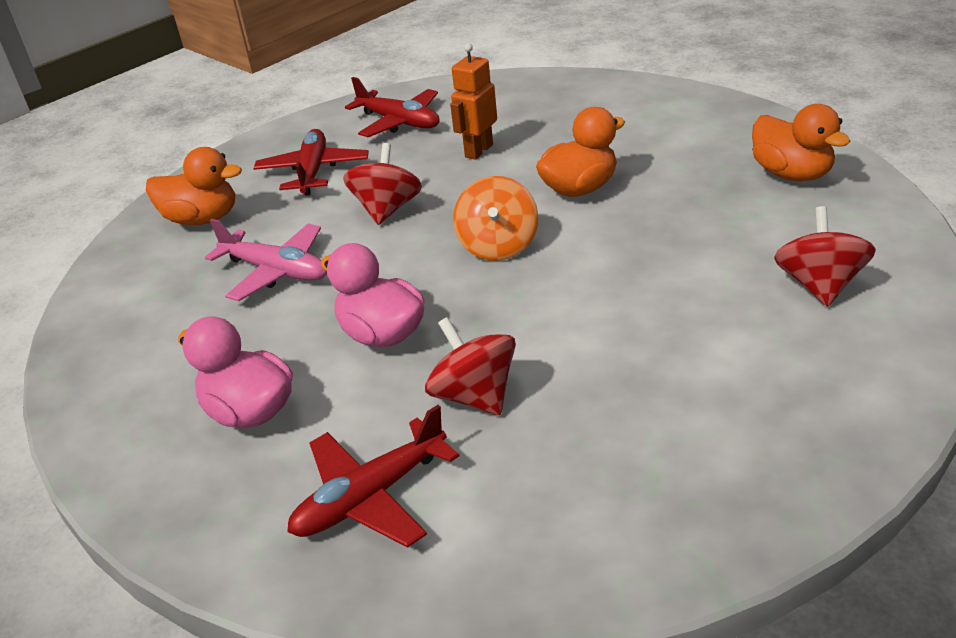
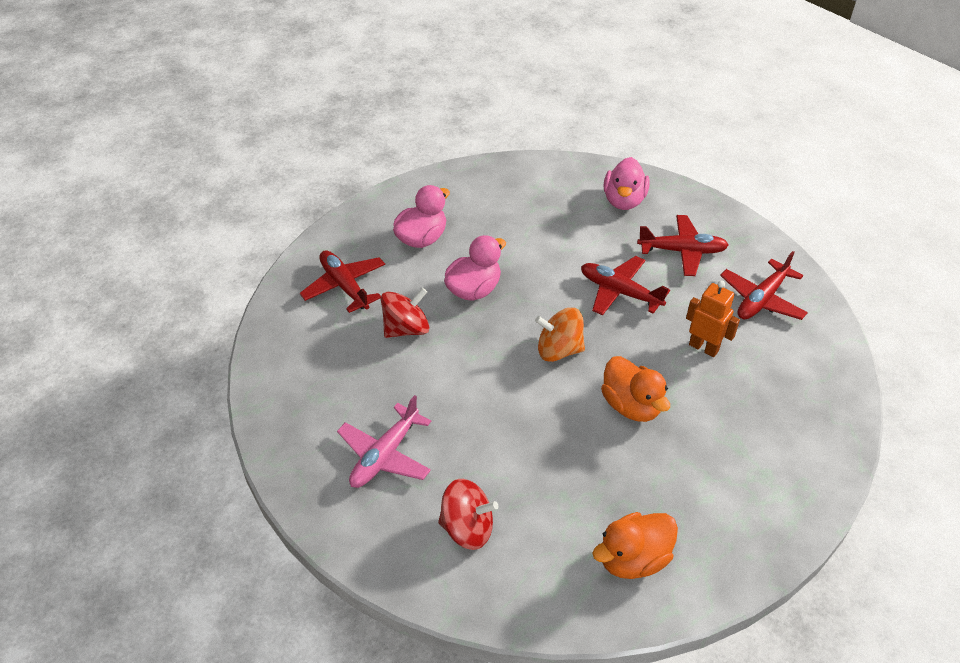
camera: 90 degrees right, 10 degrees up
orange duck [146,147,242,225] -> pink duck [604,157,650,210]
pink plane [205,219,327,301] -> pink plane moved to [337,395,431,488]
red spinning top [343,143,422,225] -> red plane [581,256,670,315]

